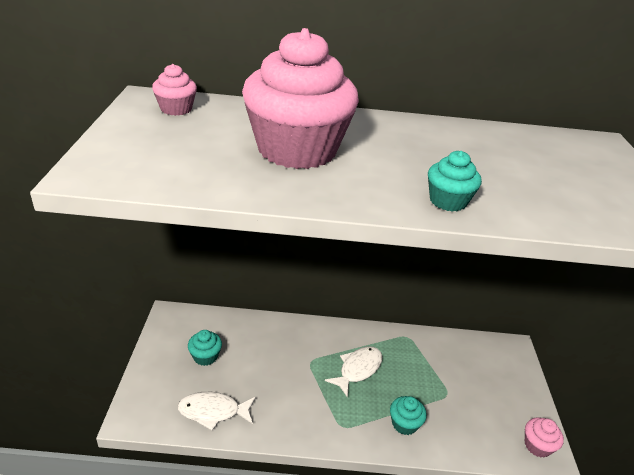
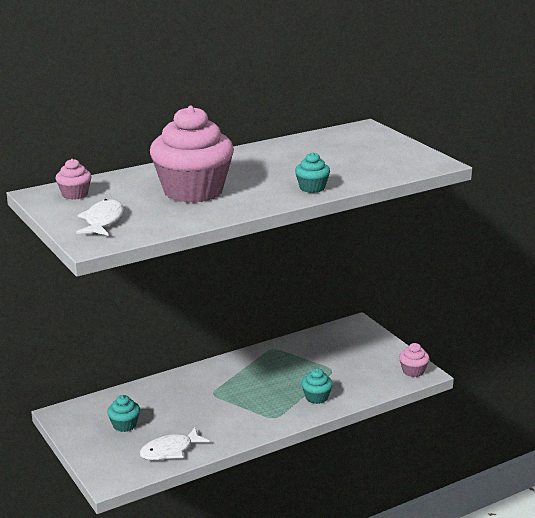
camera: 30 degrees left, 10 degrees down
white fish [325,346,382,398] -> white fish moved to [76,199,124,236]

